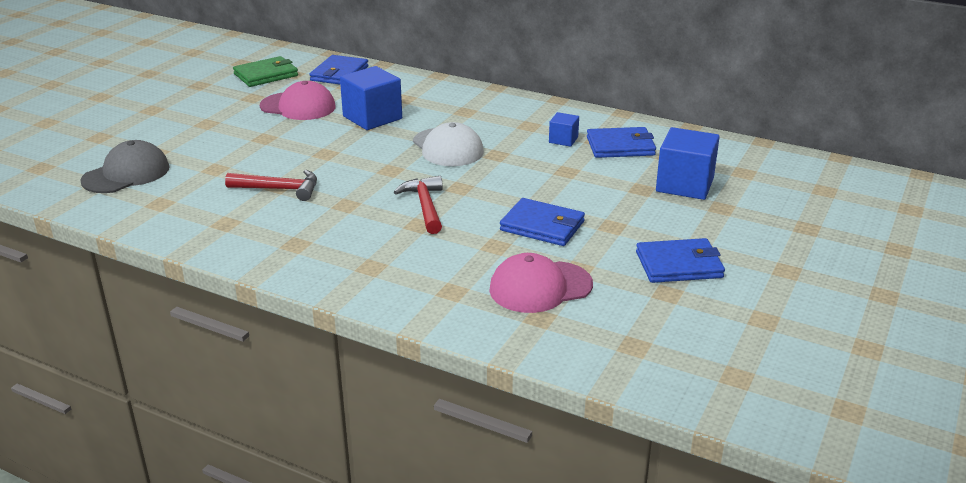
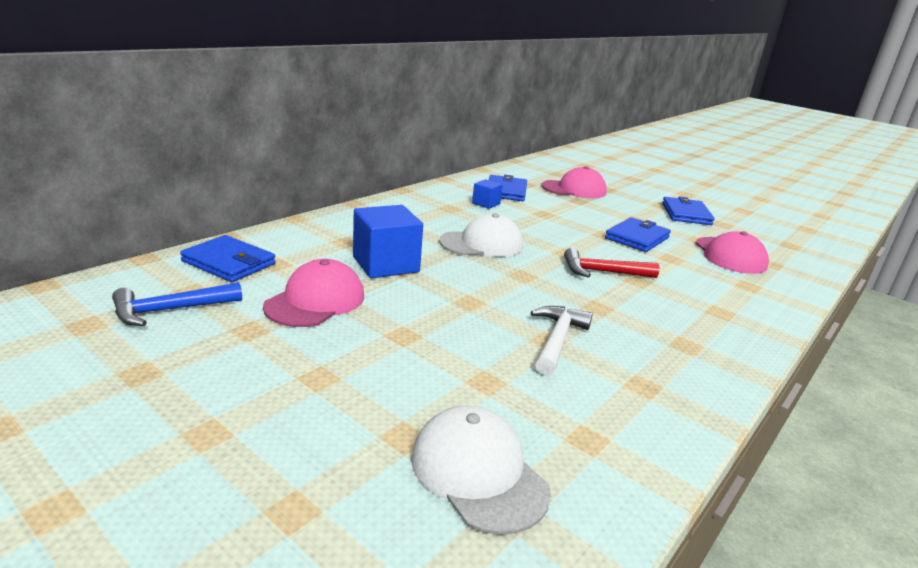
camera: 80 degrees left, 5 degrees down
grey cap [80,140,170,193] -> white cap [411,405,551,535]
red hammer [225,170,317,201] -> white hammer [531,306,593,376]
green wallet [233,56,298,87] -> blue hammer [112,282,242,326]
blue cube [656,127,720,200] -> pink cap [541,166,607,198]

